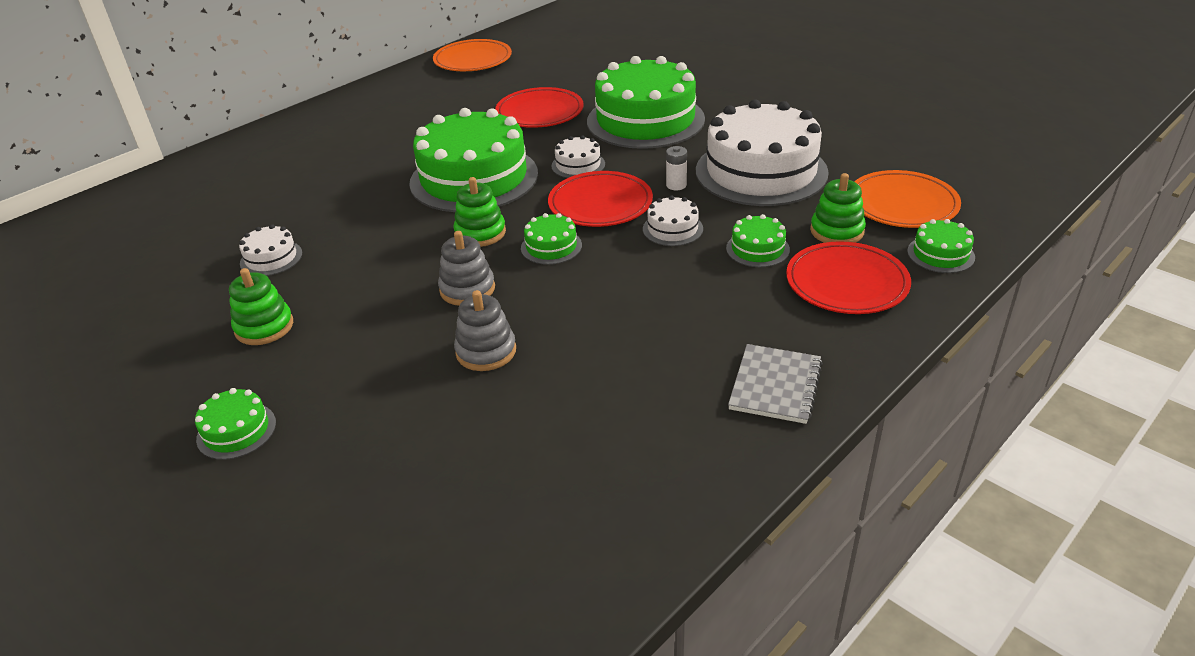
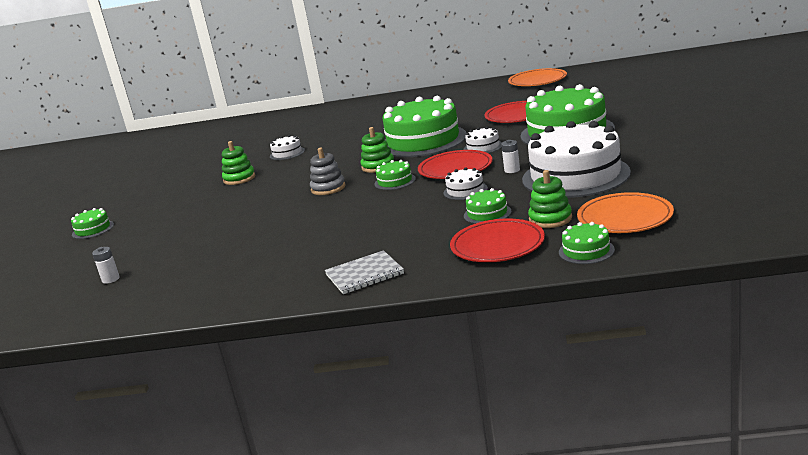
camera: 50 degrees right, 15 degrees down
green cake [195,388,276,460] -> green cake moved to [71,208,114,239]
grey stacking toy [454,290,516,371] -> none
none -> white battery [92,247,120,284]

